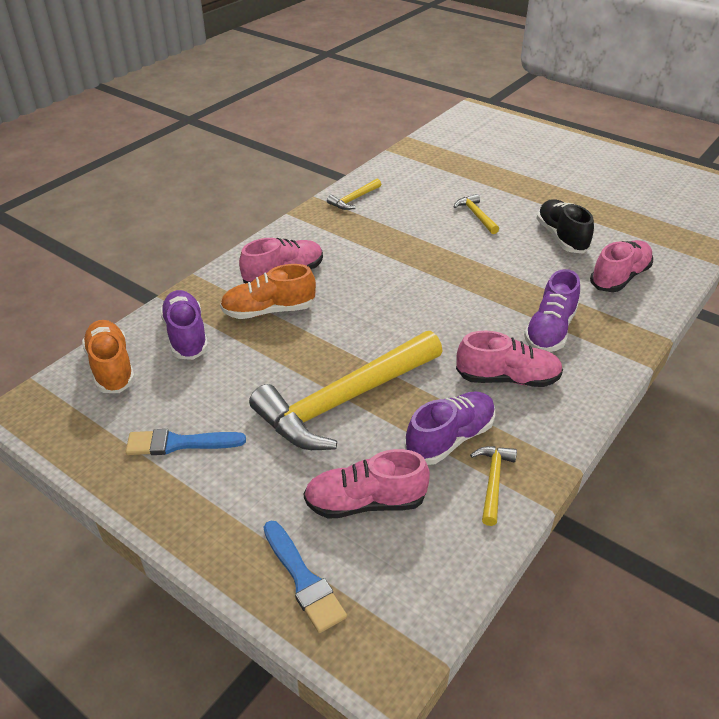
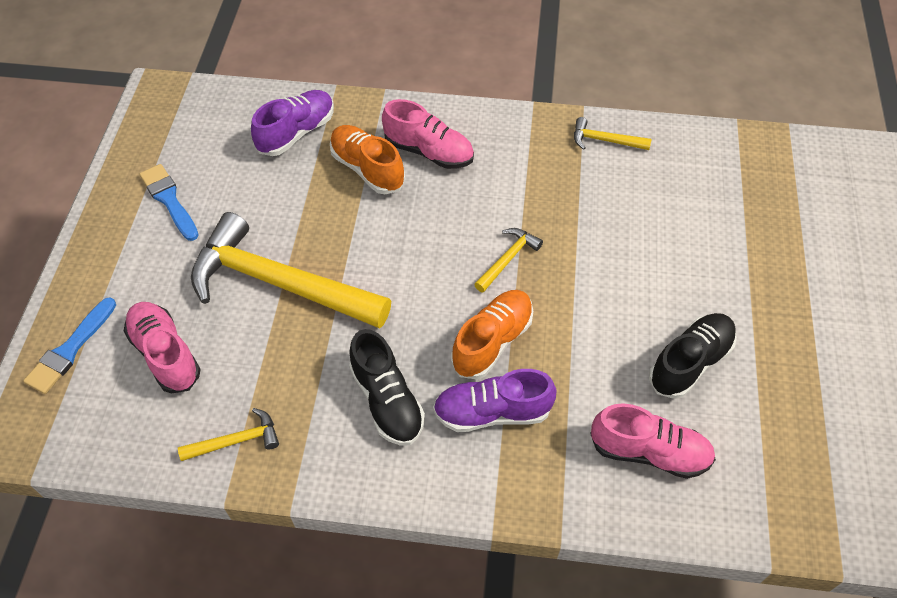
camera: 60 degrees right, 15 degrees up
orange shoe [82,320,135,393] -> orange shoe moved to [451,290,533,379]
purple shoe [405,392,495,465] -> none
yellow hammer [454,194,499,234] -> yellow hammer moved to [474,228,543,293]
pink shoe [456,331,563,387] -> black shoe [349,329,425,446]

